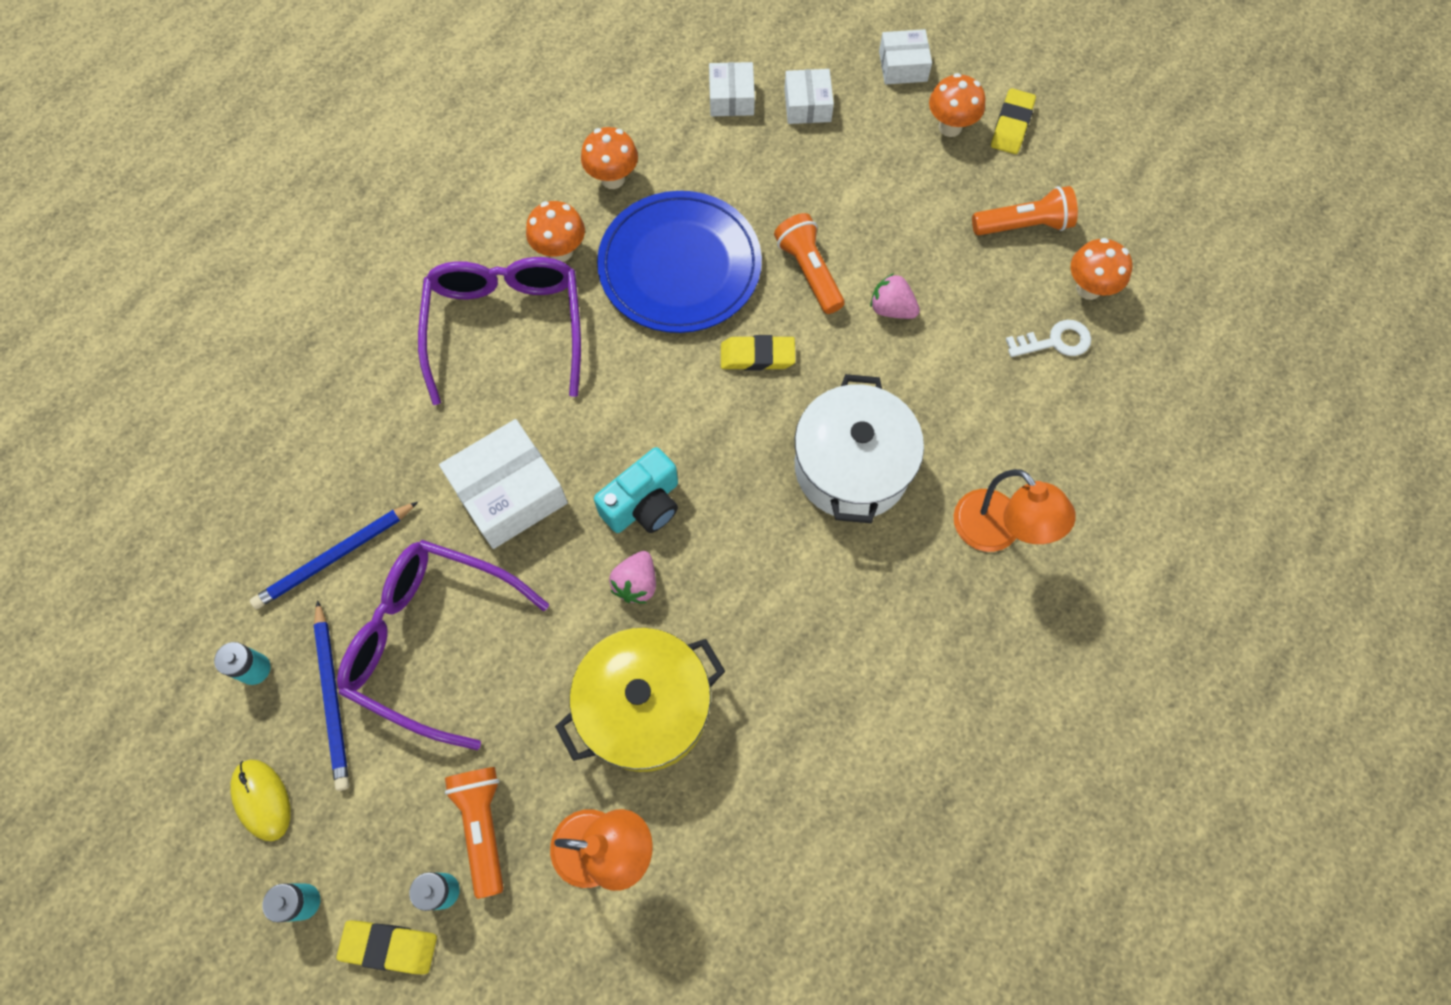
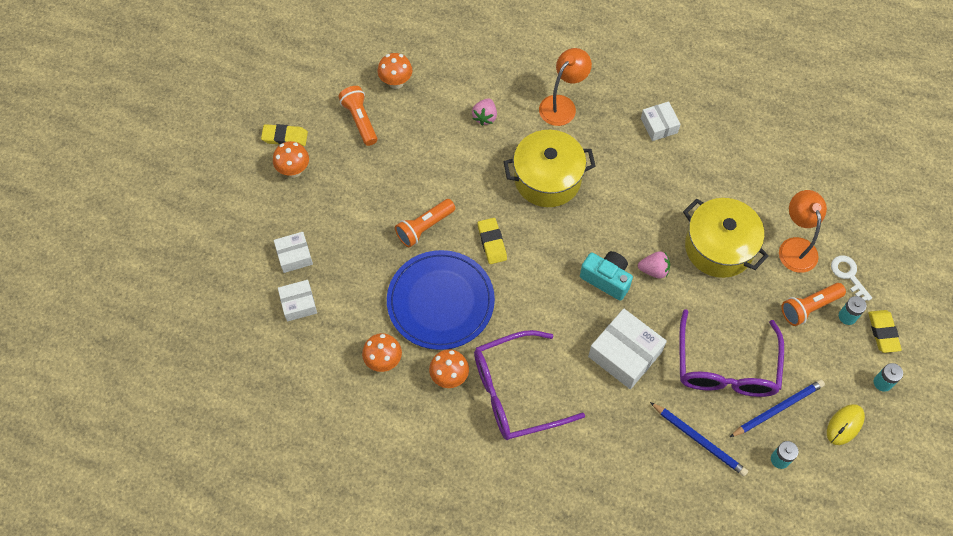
camera: 105 degrees left, 5 degrees down
white pot [795,374,924,523] -> yellow pot [503,130,596,207]
pink strawberry [870,273,920,319] -> pink strawberry moved to [472,98,497,126]
white box [879,29,932,85] -> white box moved to [641,102,681,141]
white key [1006,320,1091,357] -> white key moved to [831,256,872,301]

